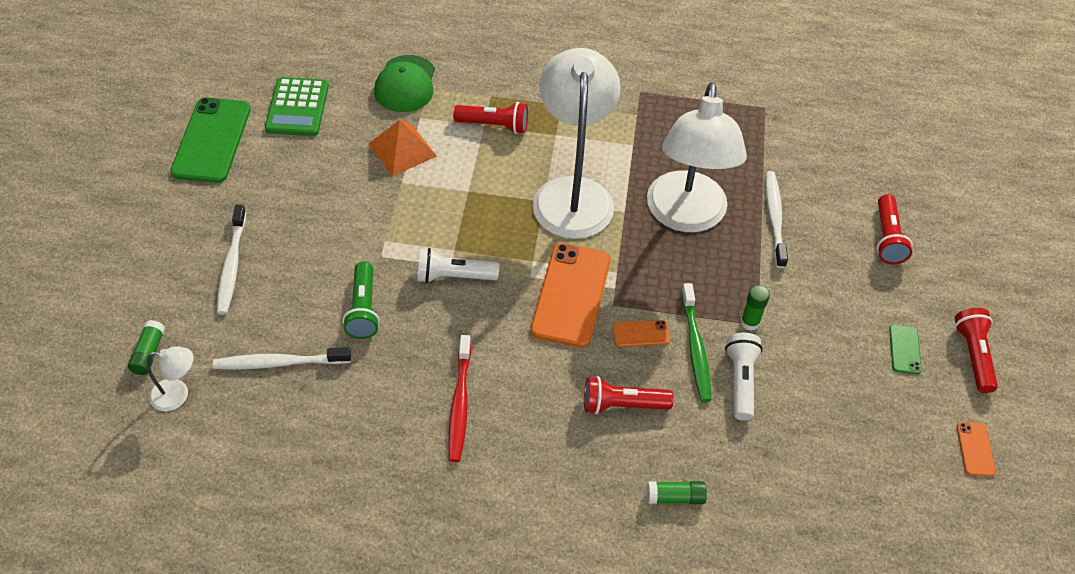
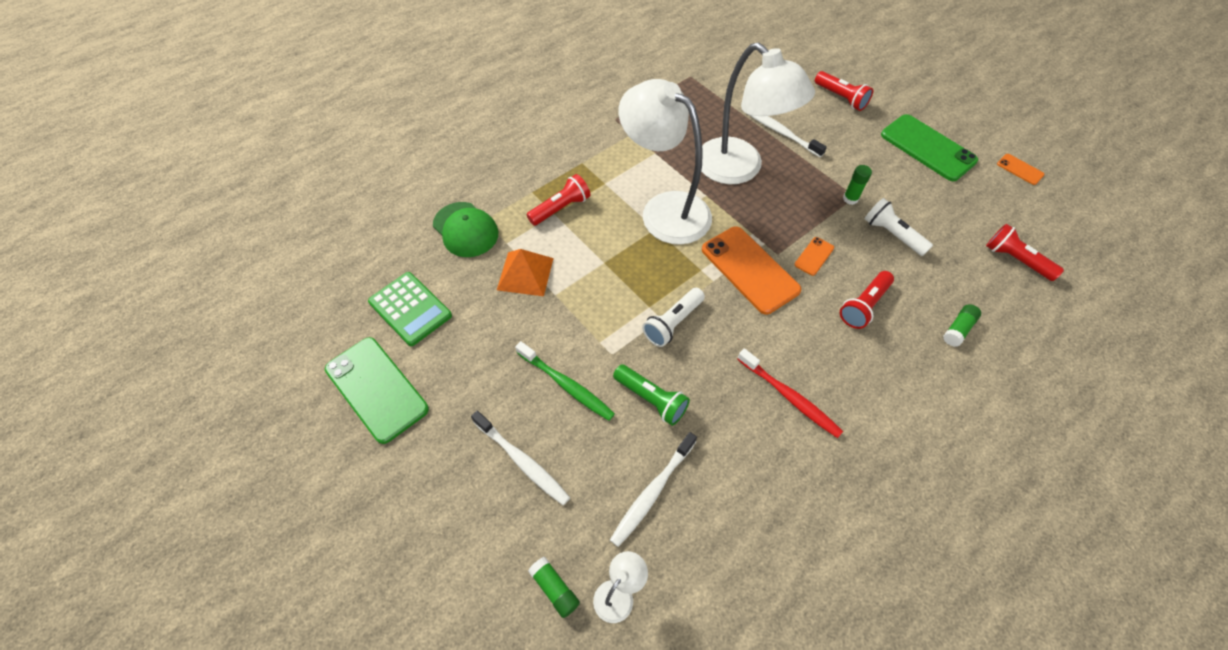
camera: 45 degrees left, 5 degrees up
green toothbrush [681,283,711,402] -> green toothbrush moved to [515,341,615,421]
green phone [889,325,922,374] -> green phone [881,114,978,181], size x2.19
red flashlight [955,308,998,393] -> red flashlight moved to [986,224,1064,281]

